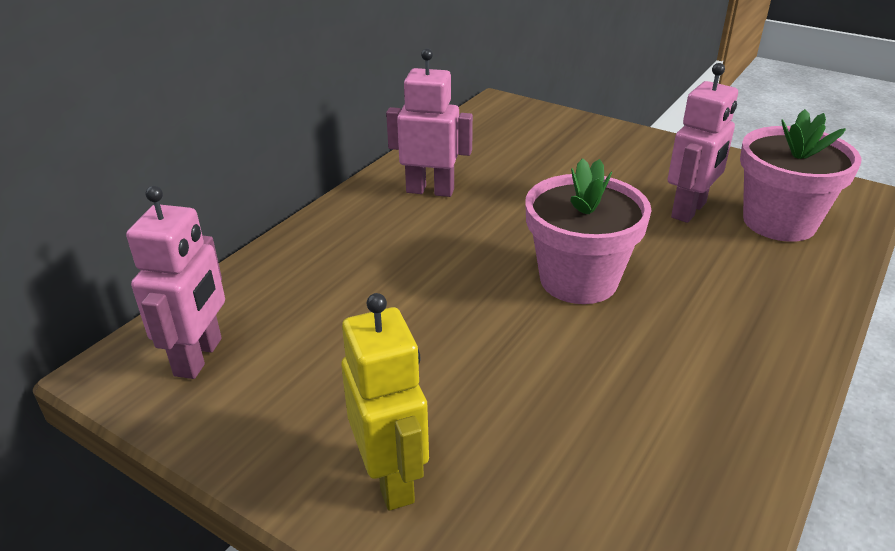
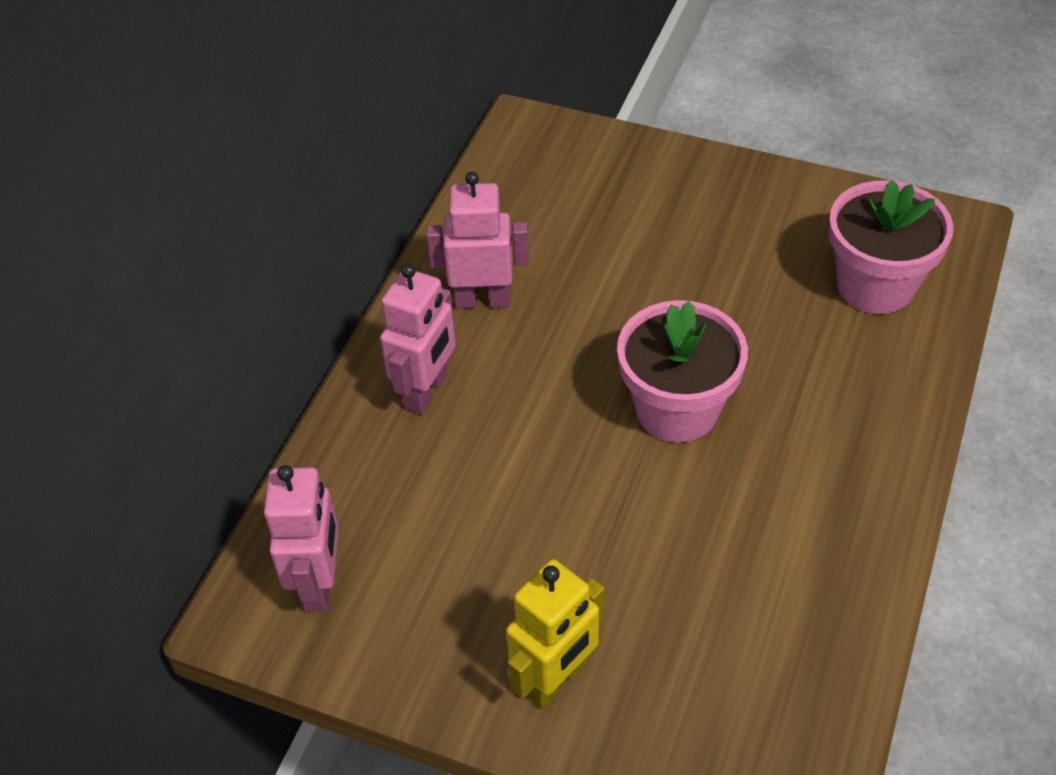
camera: 10 degrees left, 15 degrees up
yellow robot [341,293,429,511] -> yellow robot turned 75 degrees clockwise [506,559,605,709]
pink robot [668,63,738,223] -> pink robot moved to [380,264,456,414]

